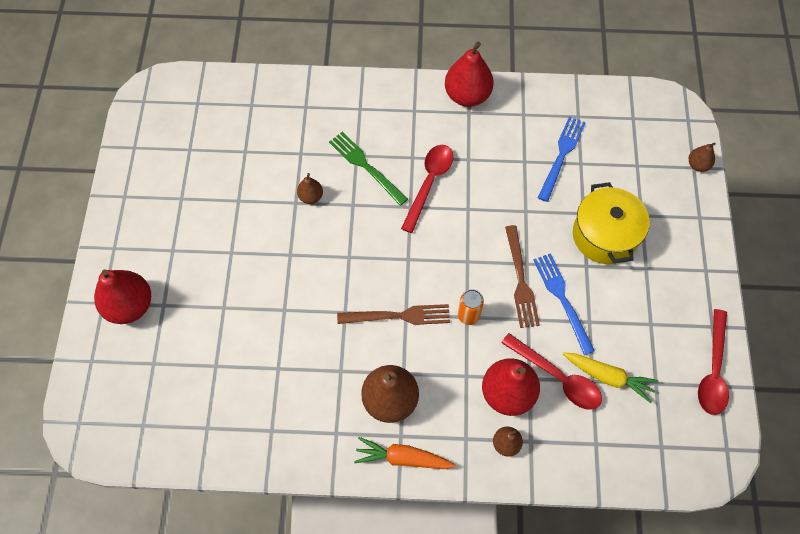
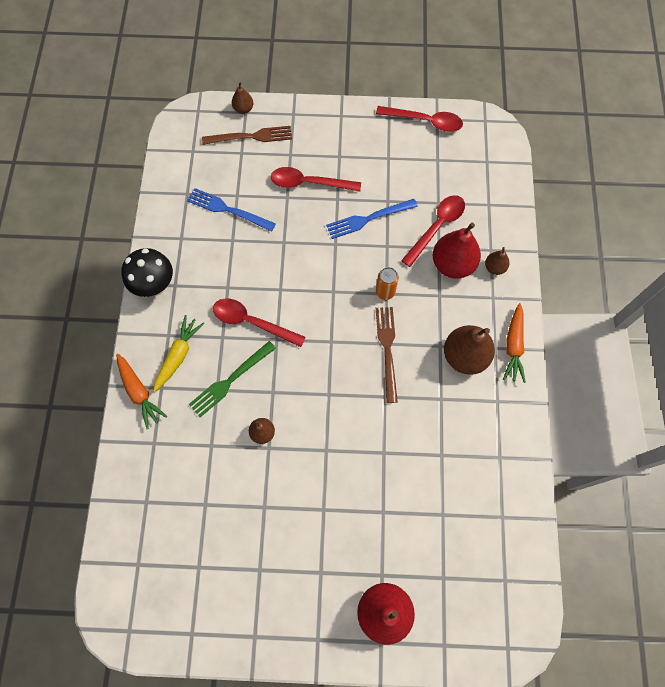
camera: 90 degrees left, 5 degrees up
red pear [445,42,494,107] -> black mushroom [122,248,173,297]
brown fork [505,225,540,328] -> brown fork moved to [202,126,292,145]
yellow carrot [563,353,658,403] -> yellow carrot moved to [153,315,205,392]
yellow pot [573,182,650,264] -> red spoon [271,167,361,192]
none -> orange carrot [116,354,167,429]

